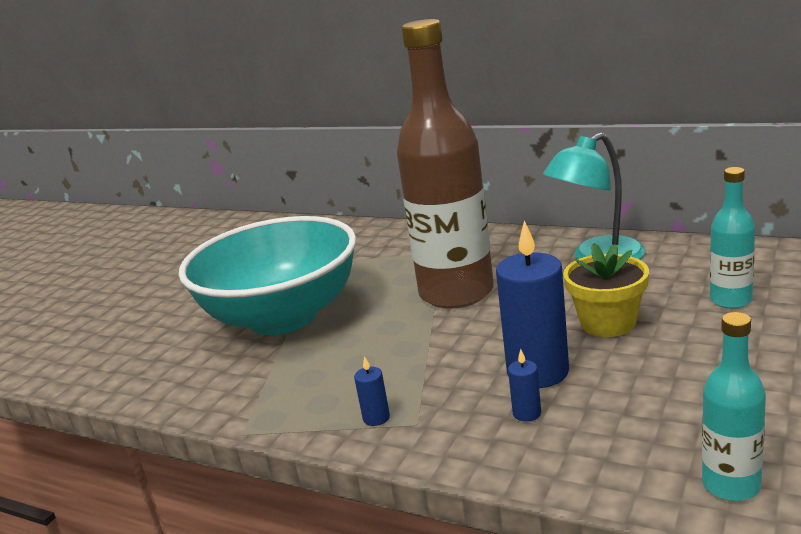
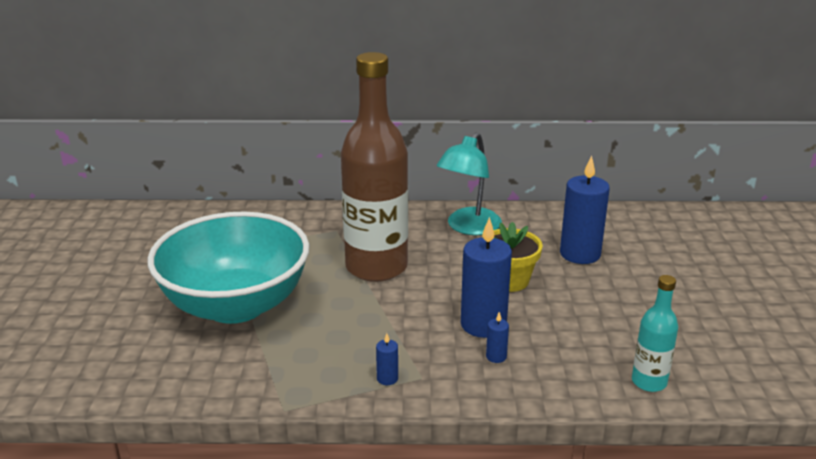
camera: 30 degrees left, 5 degrees up
turquoise bottle [710,167,755,309] -> blue candle [560,156,610,264]

